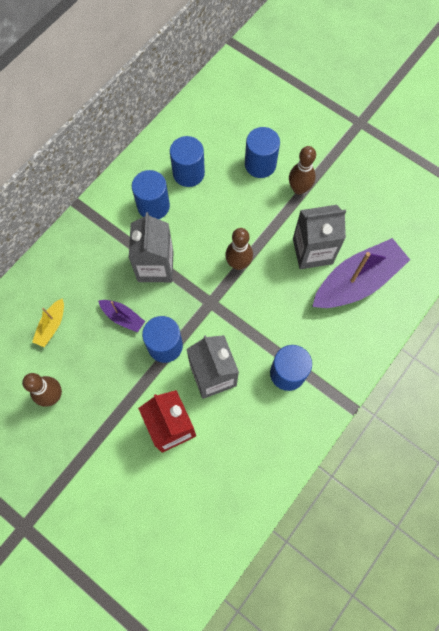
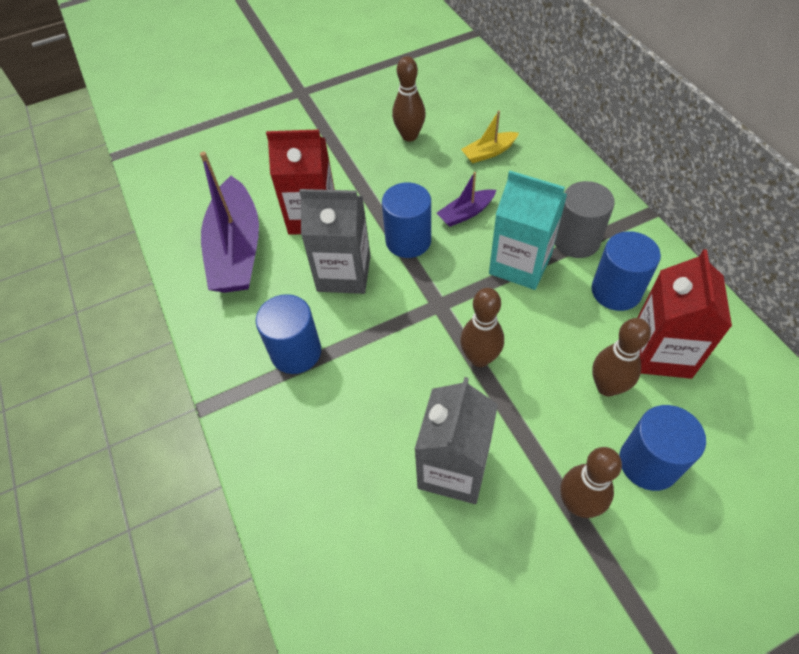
camera: 120 degrees right, 15 degrees down
yellow boat [32,298,64,347] -> yellow boat turned 75 degrees counterclockwise [461,111,519,163]
grey carton [129,212,174,282] -> turquoise carton [489,171,567,290]
blue cylinder [170,136,205,187] -> red carton [637,249,732,379]
purple boat [312,238,410,308] -> purple boat moved to [200,152,259,293]
none -> grey cylinder [555,181,615,258]
none -> brown bowling pin [592,318,651,397]

